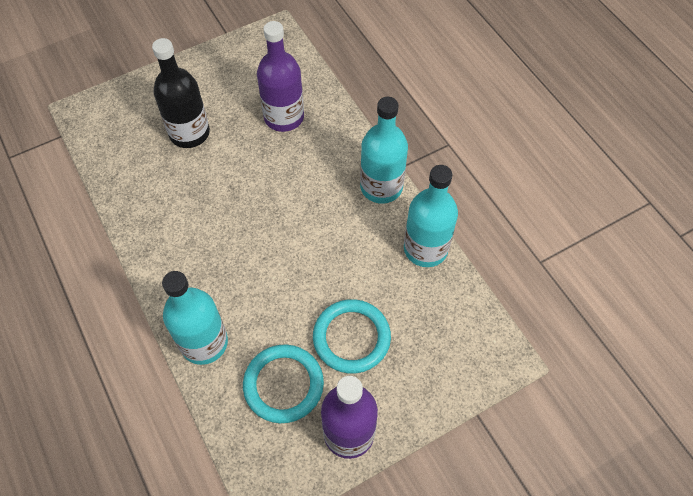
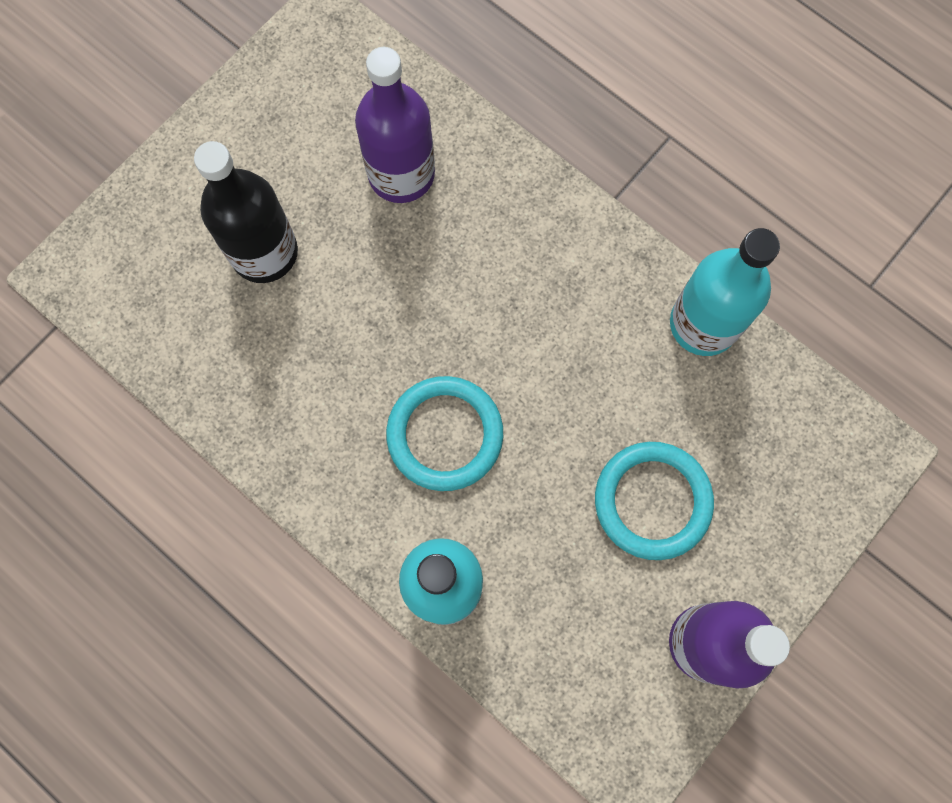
camera: 20 degrees left, 15 degrees up
turquoise ring [243,344,324,423] -> turquoise ring moved to [386,376,503,491]
turquoise bottle [360,97,408,204] -> none

